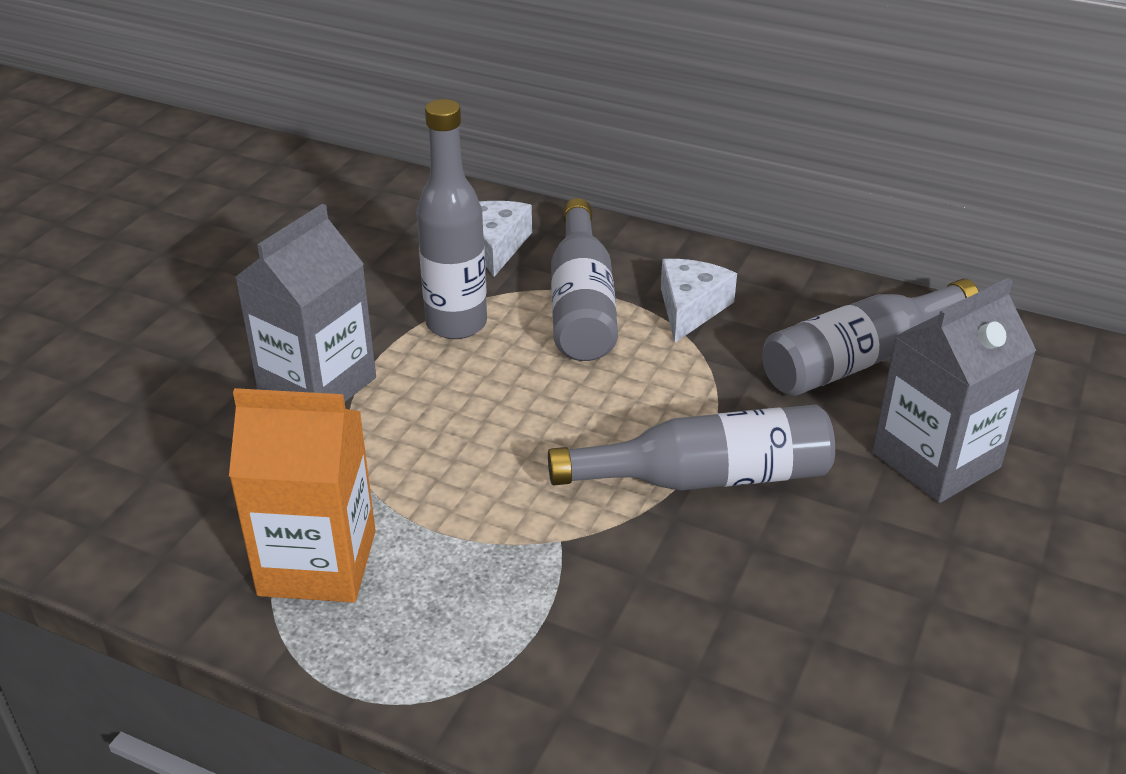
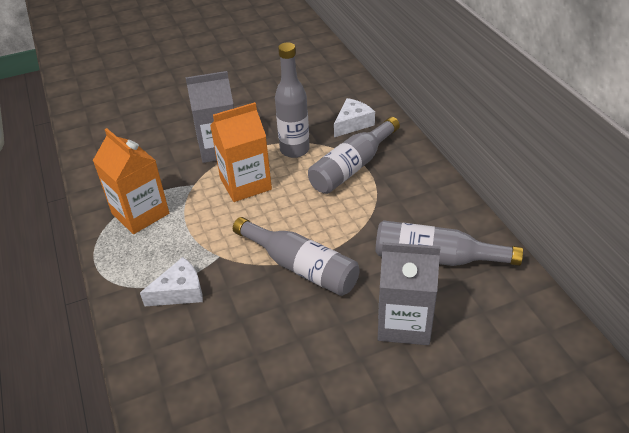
camera: 45 degrees right, 5 degrees up
white cheese [661,259,737,342] -> white cheese moved to [140,257,203,306]
none -> orange carton [210,102,272,202]

